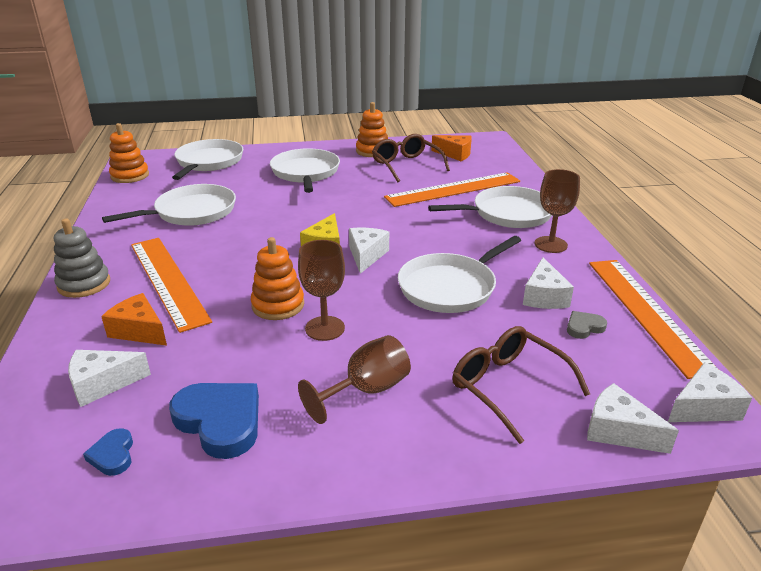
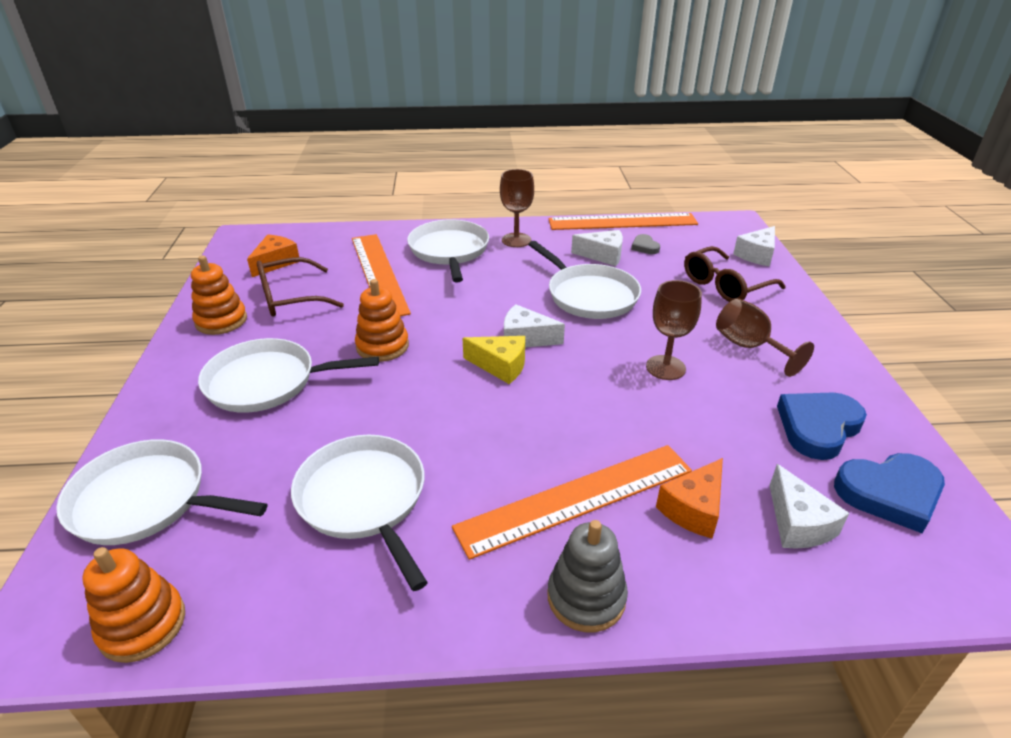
camera: 85 degrees left, 5 degrees up
blue heart [83,428,133,476] -> blue heart [834,453,945,533], size x2.00
orange stacking toy [251,237,304,320] -> orange stacking toy moved to [355,279,409,362]
white cheese [668,363,752,422] -> none

